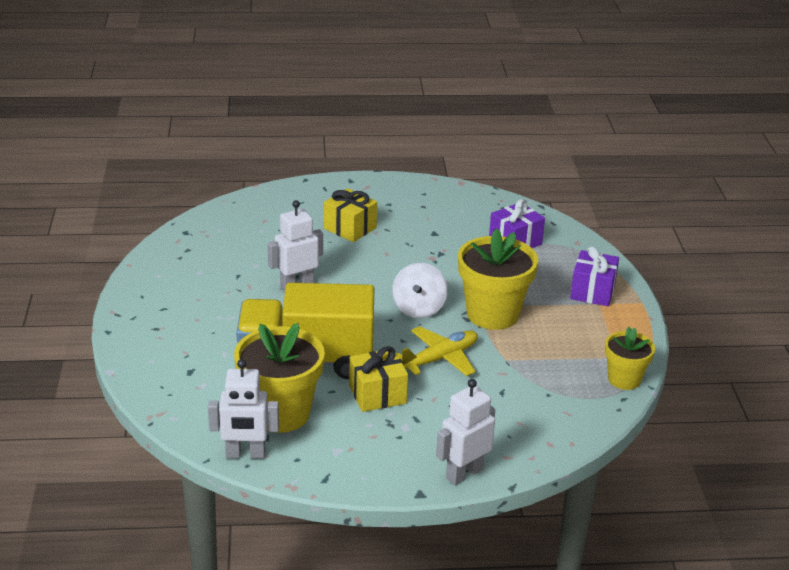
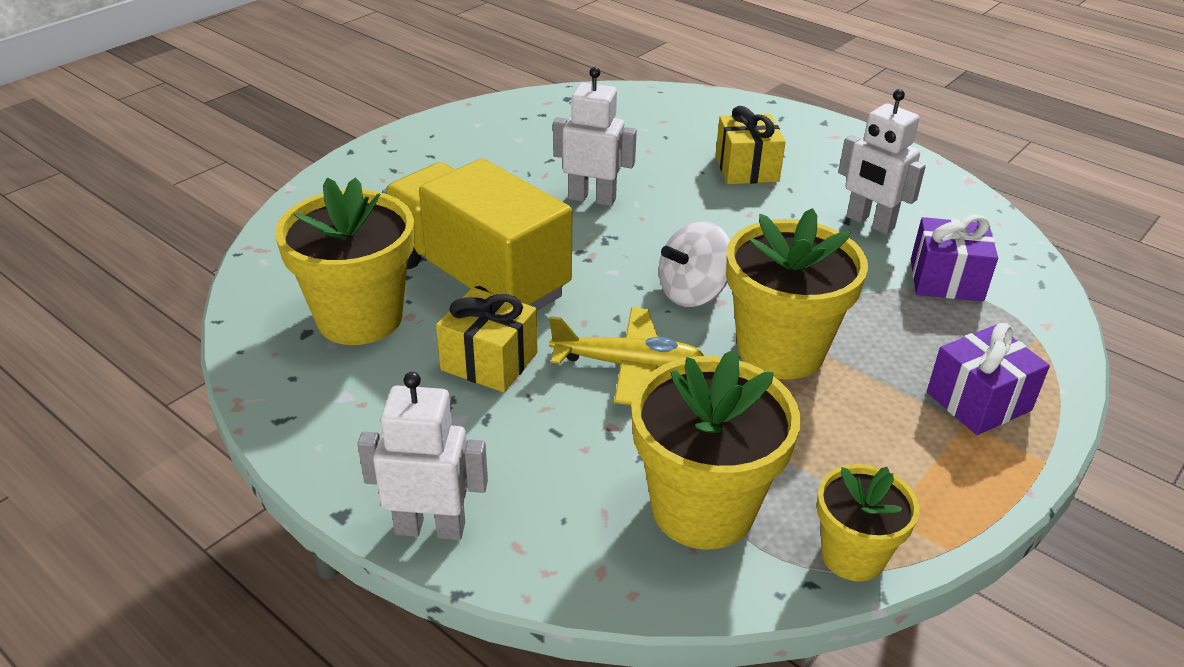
camera: 45 degrees right, 5 degrees up
white robot [208,359,279,459] -> white robot moved to [838,89,926,235]
none -> yellow flower pot [631,350,801,549]

